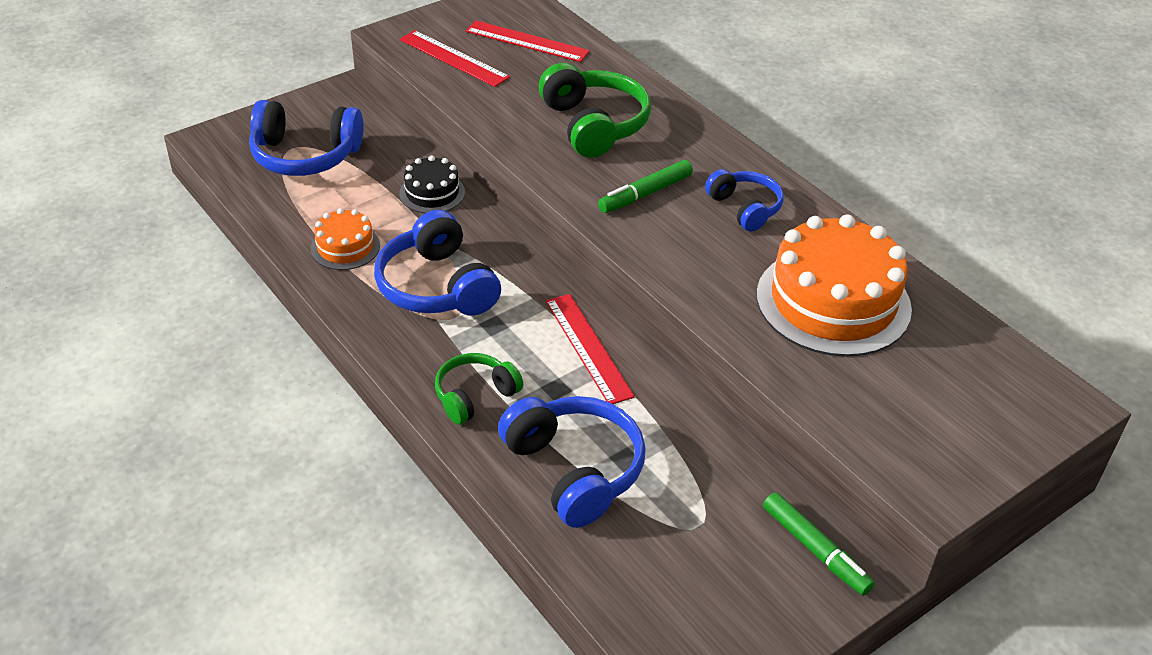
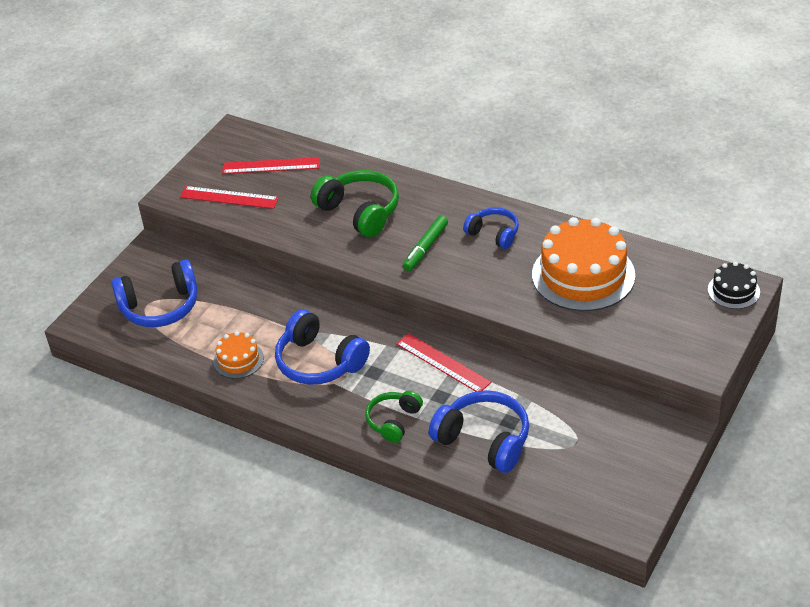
camera: 20 degrees left, 0 degrees up
black cake [399,155,465,213] -> black cake moved to [708,262,760,309]
green marker [763,492,875,596] -> none

